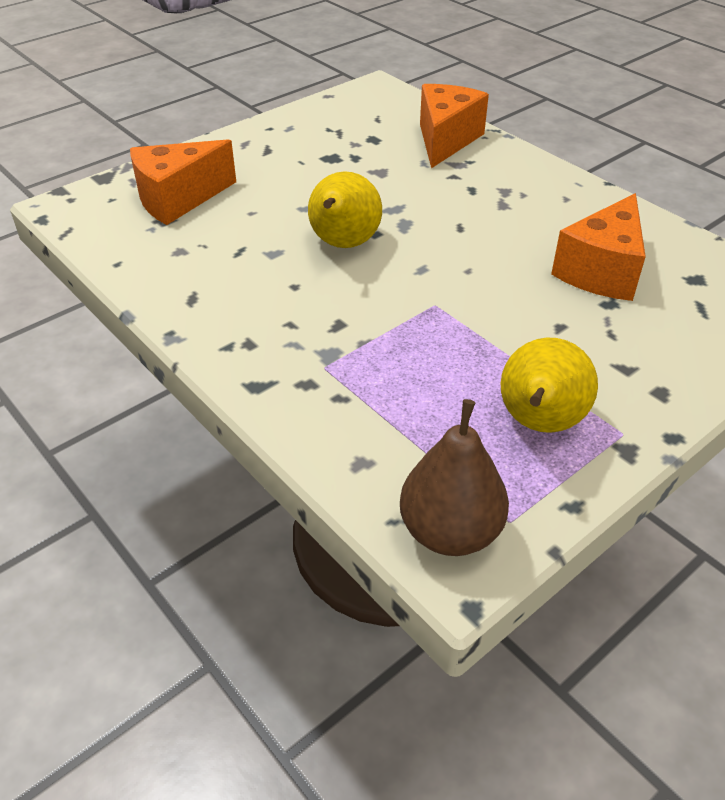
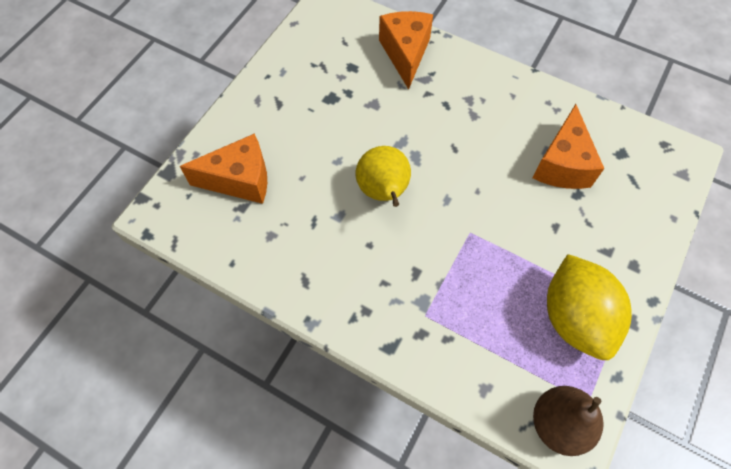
camera: 20 degrees left, 20 degrees up
orange cheese [130,139,236,225] -> orange cheese turned 135 degrees counterclockwise [180,133,267,204]
yellow pear [501,338,598,433] -> yellow lemon [547,254,632,360]

